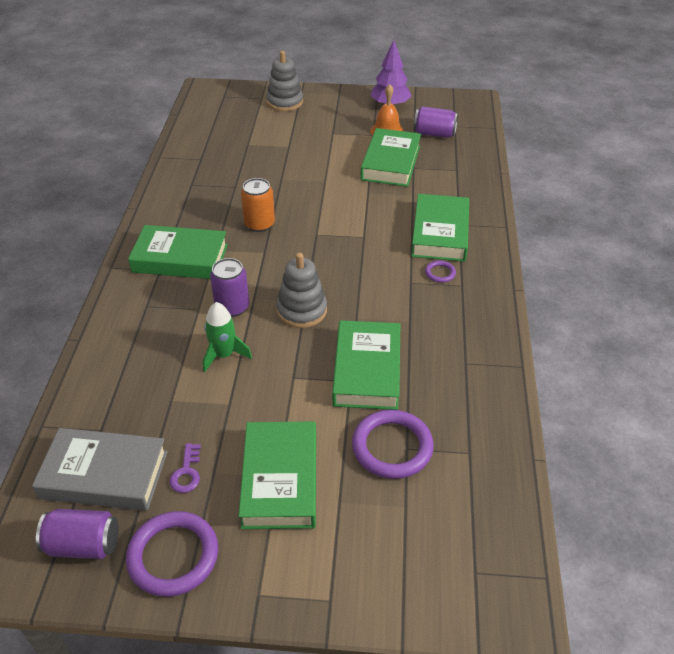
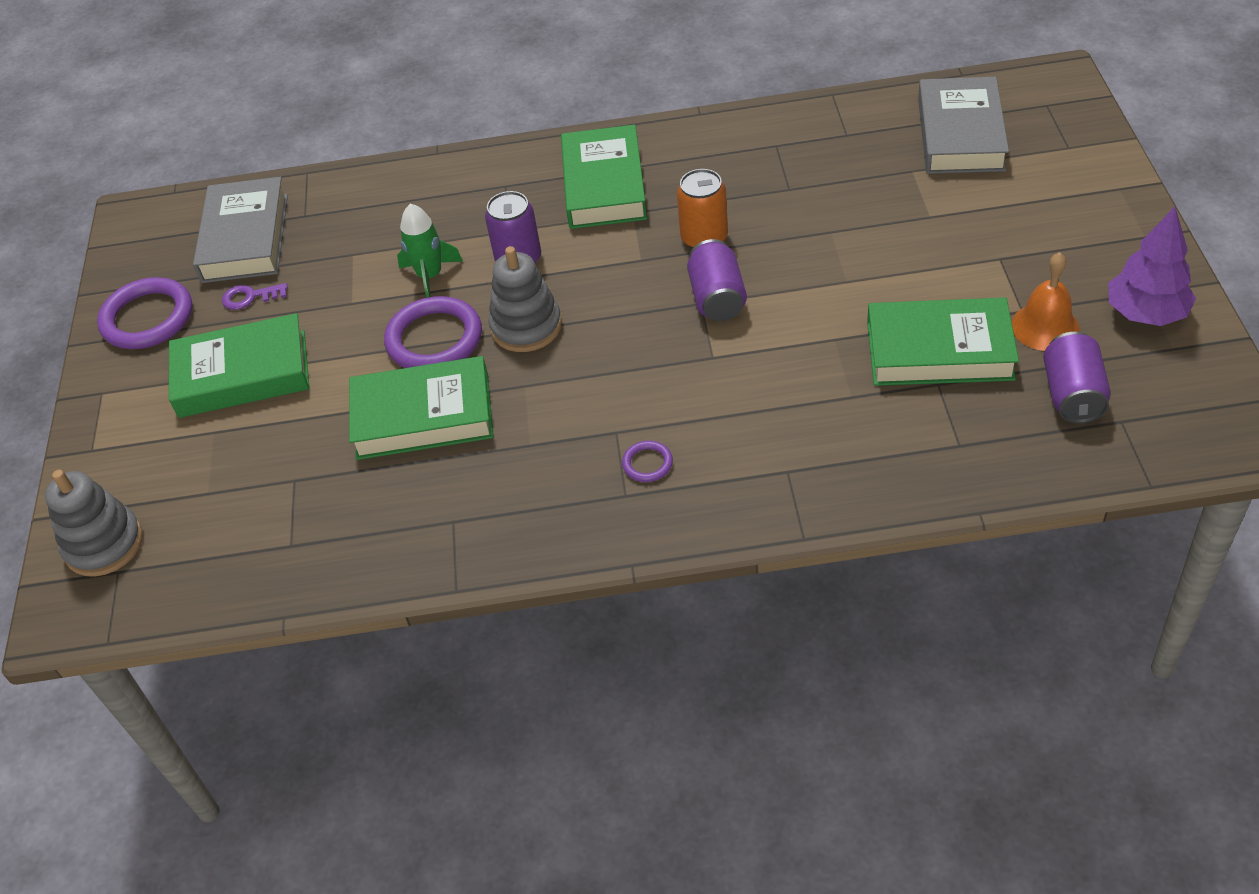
camera: 85 degrees right, 5 degrees up
purple can [36,509,119,559] -> purple can moved to [687,239,747,321]
grey stacking toy [266,51,303,111] -> grey stacking toy moved to [45,470,143,577]
purple ring [352,410,434,479] -> purple ring moved to [384,296,482,368]
green book [411,194,469,262] -> none
none -> grey book [918,77,1009,174]

